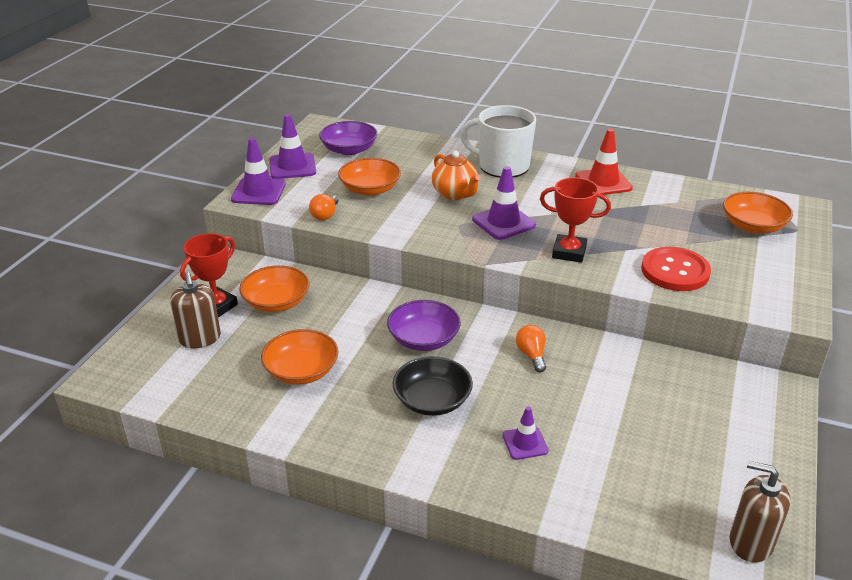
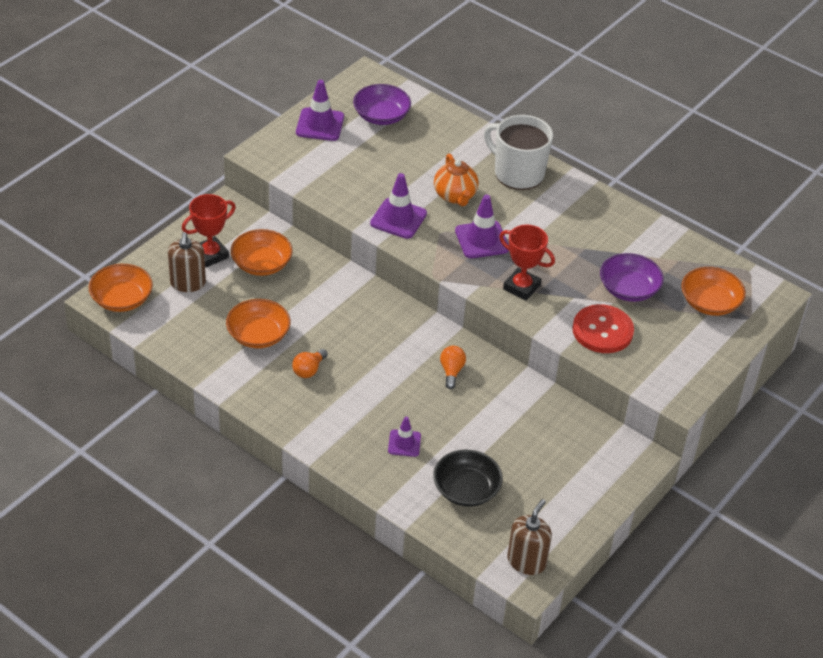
camera: 15 degrees right, 10 degrees up
purple traffic cone [231,138,286,205] -> purple traffic cone moved to [370,173,427,239]
orange light bulb [309,194,339,220] -> orange light bulb moved to [292,349,328,378]
orange bowl [338,158,401,196] -> orange bowl moved to [89,264,153,312]
purple bowl [387,300,461,351] -> purple bowl moved to [600,253,664,302]
black bowl [393,356,473,416] -> black bowl moved to [433,449,503,507]
red traffic cone [575,129,633,195] -> none
brown soap dispenser [730,461,790,563] -> brown soap dispenser turned 75 degrees clockwise [507,499,552,575]

